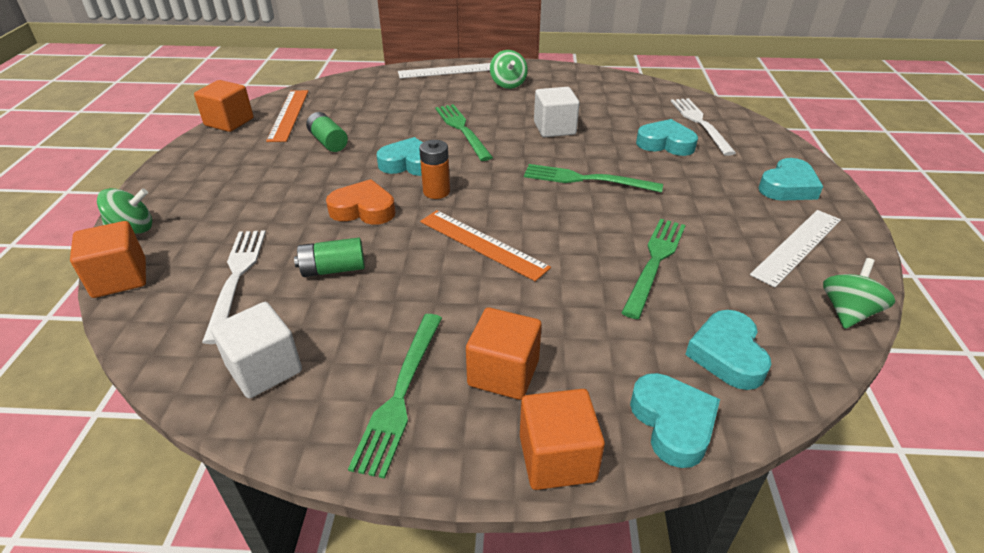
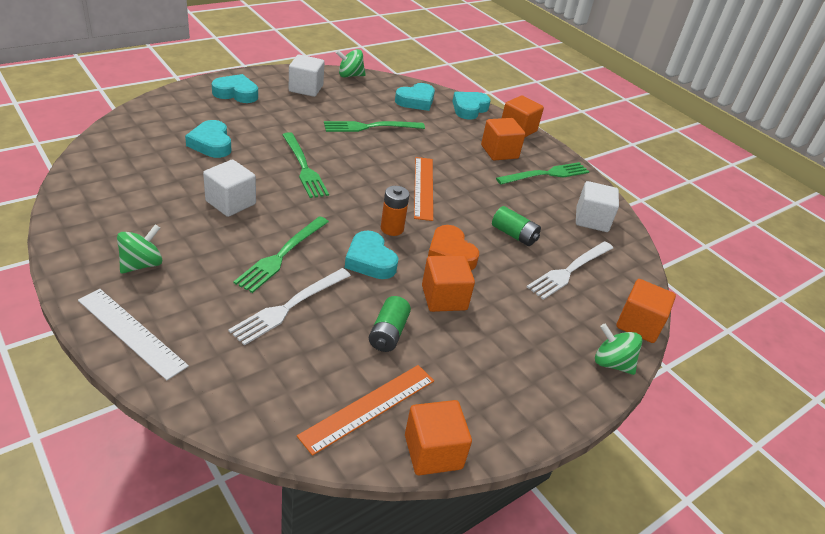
camera: 135 degrees left, 0 degrees up
white fork [671,98,736,156] -> white fork moved to [228,268,351,346]
white ruler [750,210,841,287] -> white cube [289,55,324,97]
none -> orange cube [422,255,475,312]

